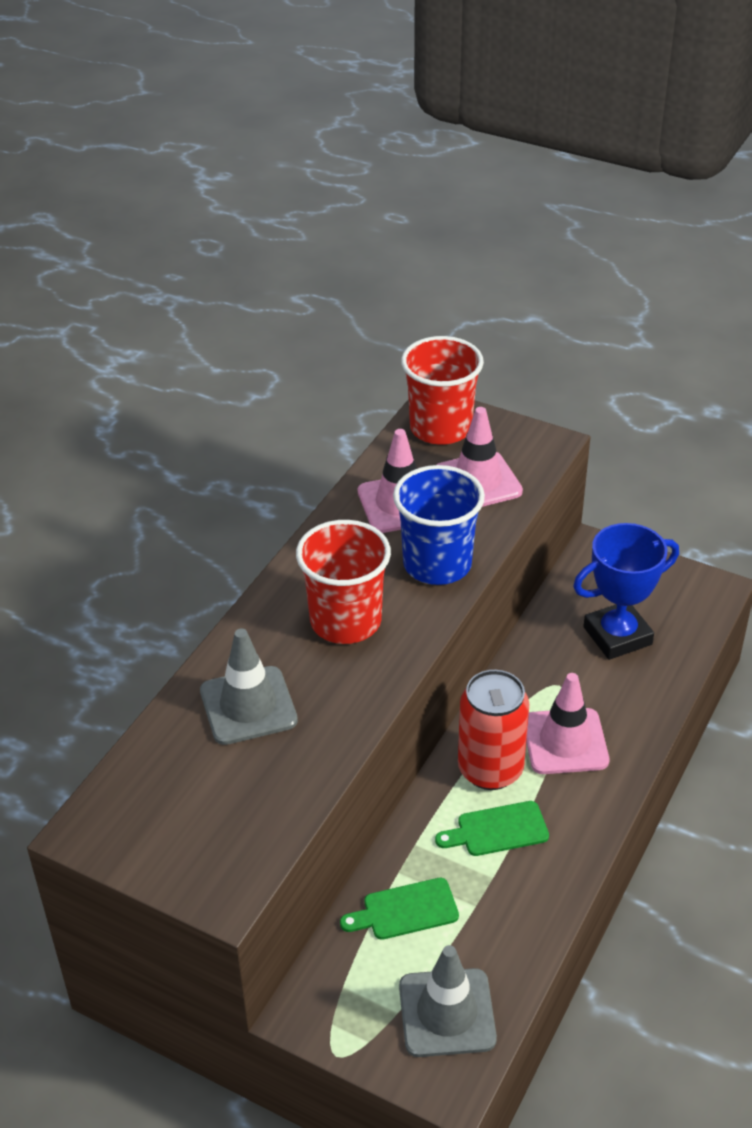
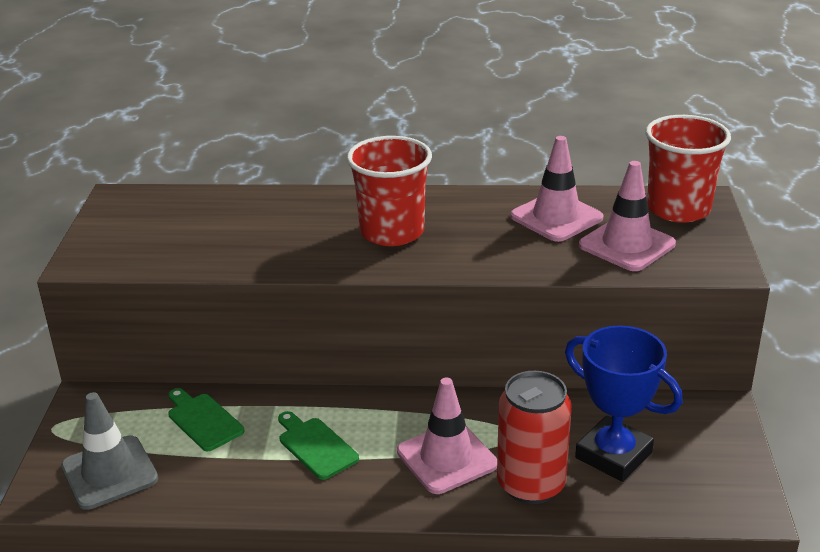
camera: 65 degrees right, 10 degrees down
grey traffic cone [200,629,298,745] -> none
blue cup [393,465,485,585] -> none
red can [458,670,529,790] -> red can moved to [497,371,572,504]

